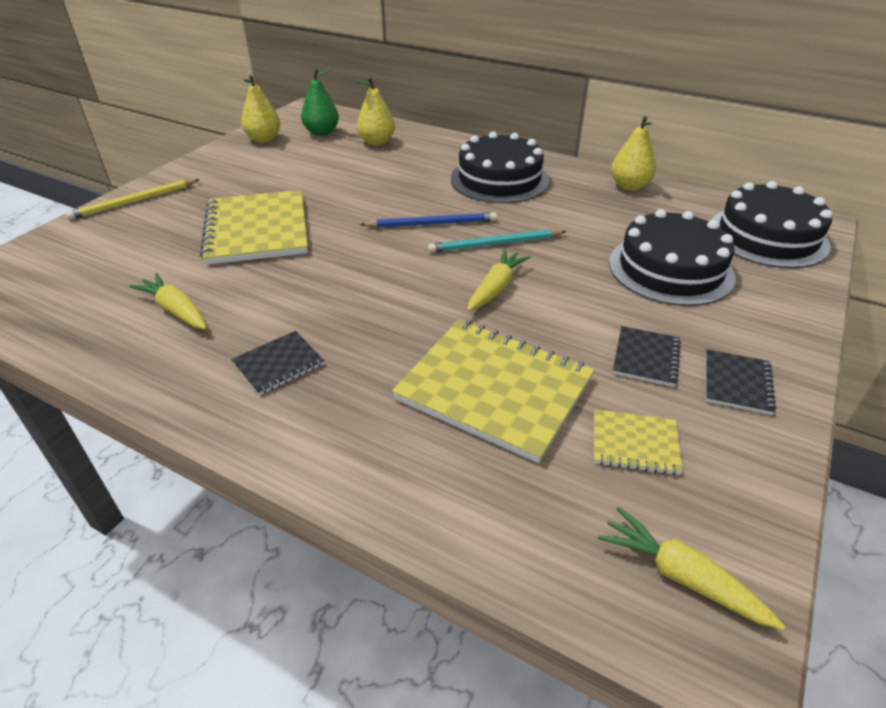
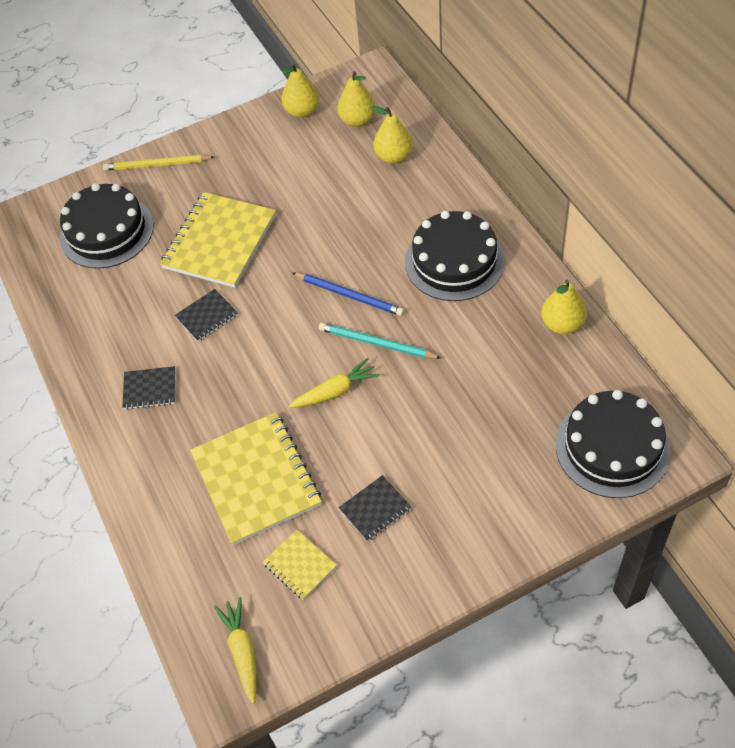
camera: 40 degrees right, 15 degrees up
yellow carrot [129,273,207,329] -> none
green pear [301,69,339,136] -> yellow pear [337,71,375,127]
black cake [609,209,736,306] -> black cake moved to [60,183,154,269]
black notebook [706,349,776,415] -> black notebook moved to [175,289,238,341]

